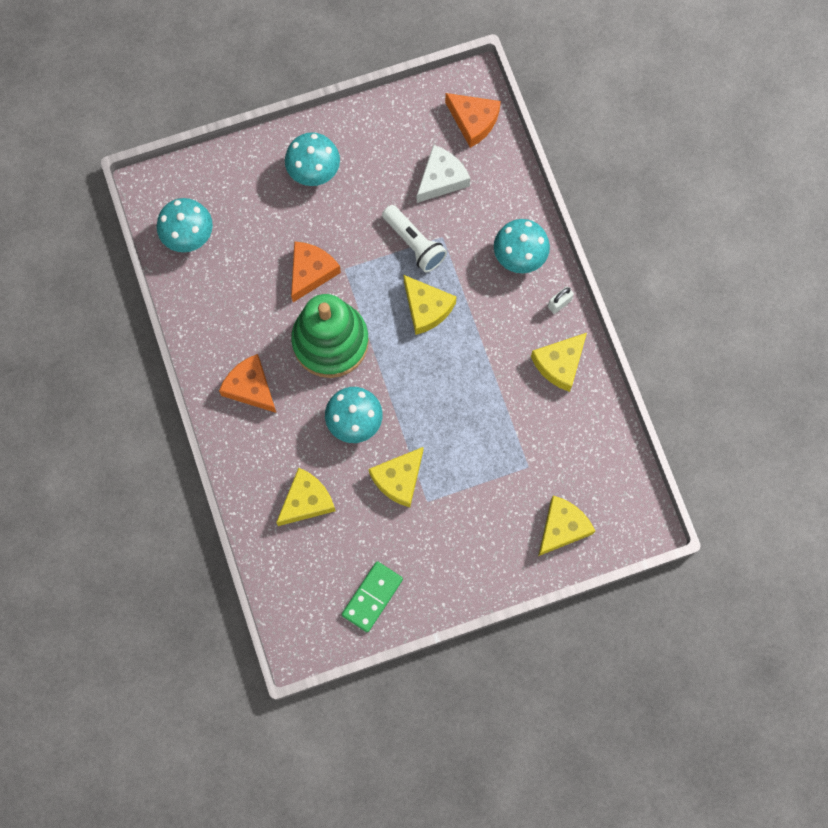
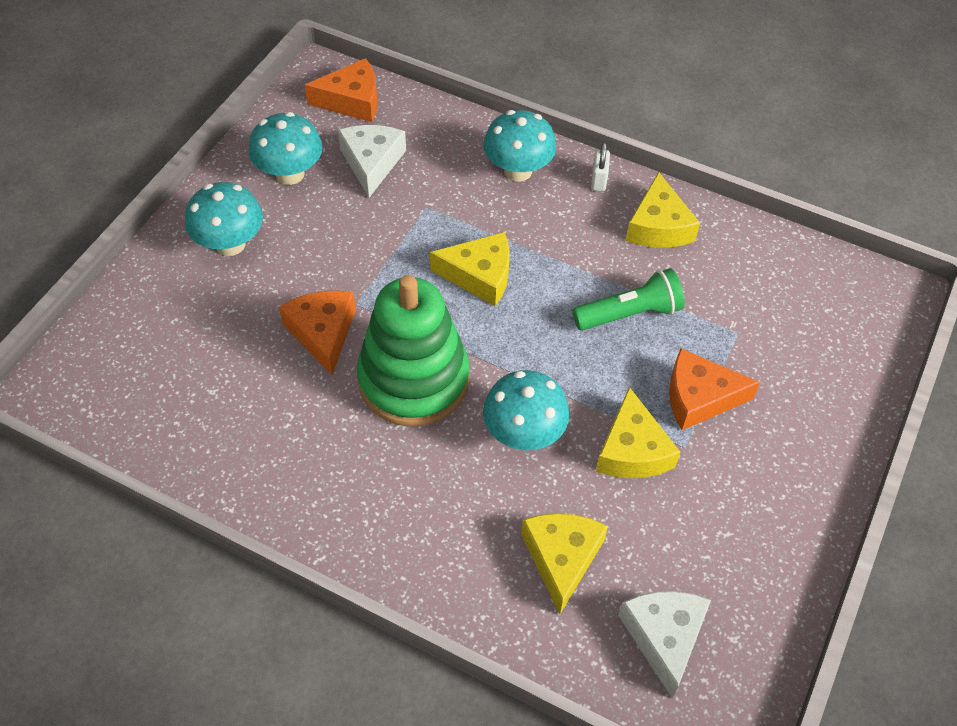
camera: 45 degrees left, 20 degrees down
turquoise mushroom [157,198,213,252] -> turquoise mushroom moved to [248,112,323,185]
orange cheese [219,354,276,413] -> orange cheese moved to [669,348,760,430]
green domino [342,561,403,632] -> none
white flashlight [382,205,447,272] -> none
yellow cheese [538,495,595,556] -> none
none -> green flashlight [572,268,685,331]
none -> white cheese [618,591,711,698]

